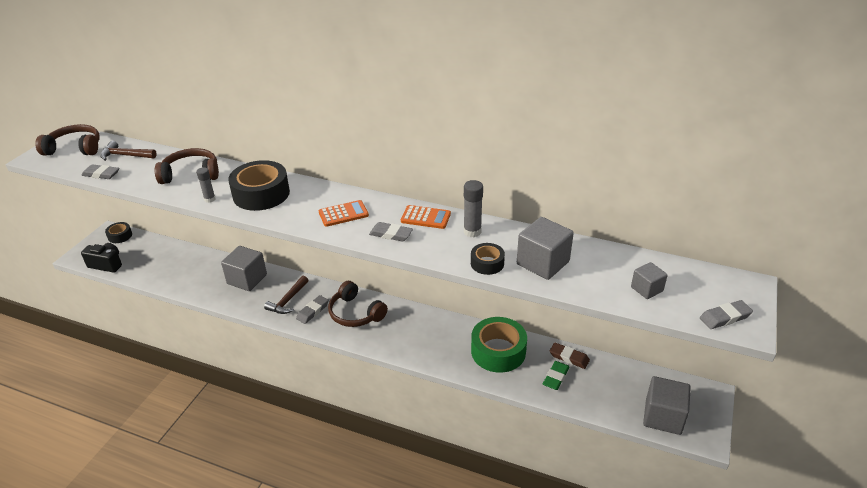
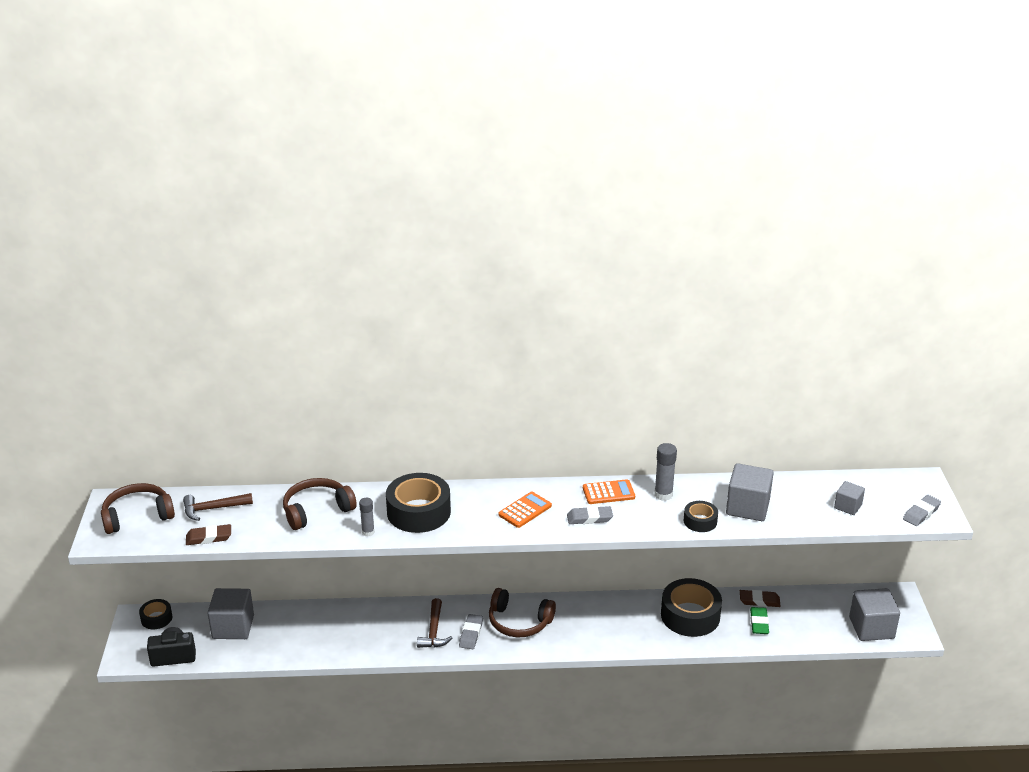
camera: 25 degrees left, 5 degrees down
grey eraser [81,164,120,179] -> brown eraser [186,524,231,545]
grey cube [221,246,267,291] -> grey cube moved to [208,588,254,639]
green tape [471,317,527,373] -> black tape [661,578,722,637]

